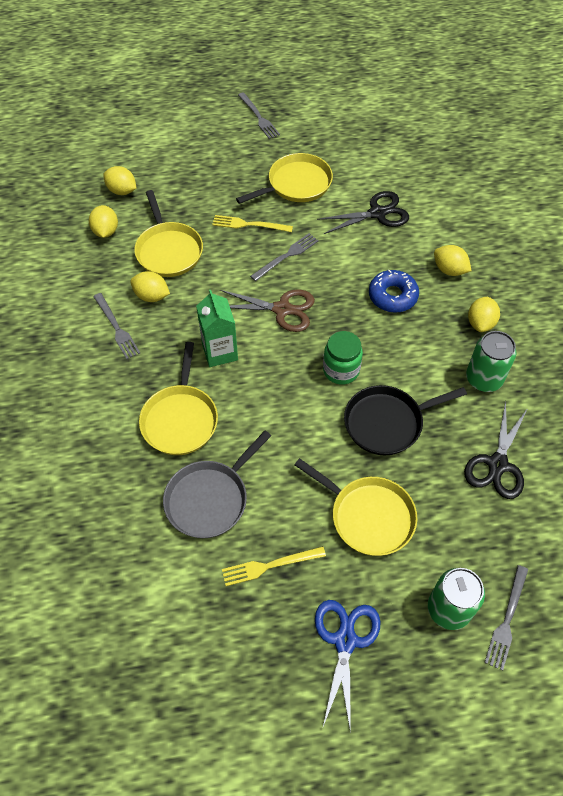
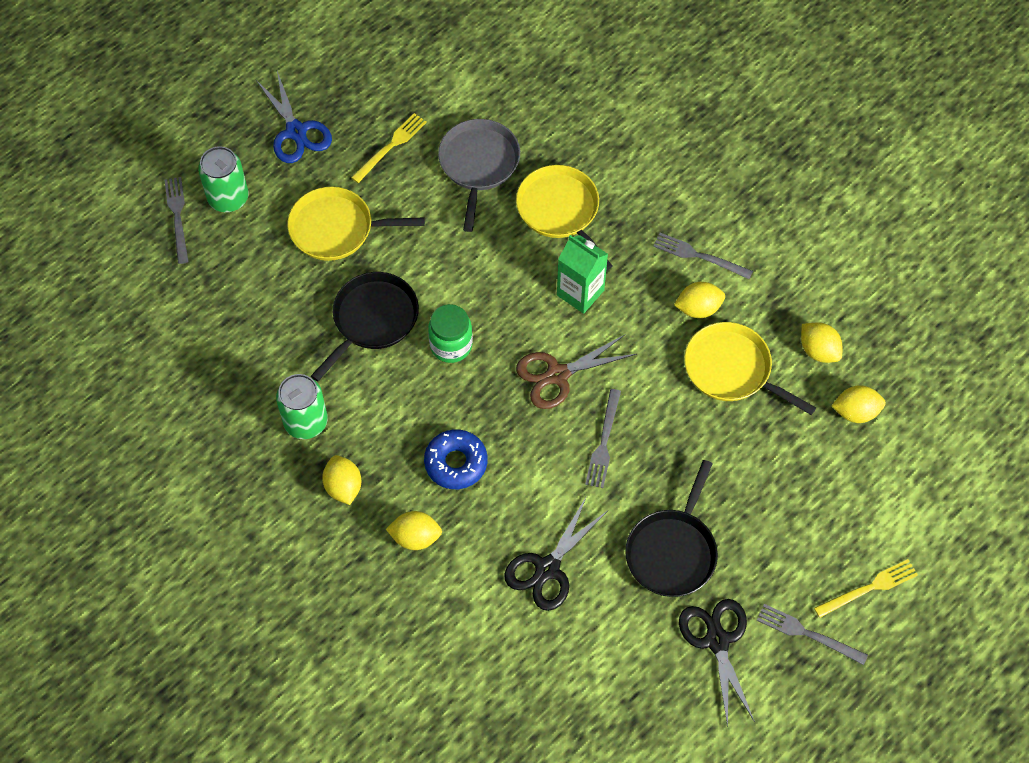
camera: 145 degrees right, 5 degrees up
yellow fork [212,215,293,232] -> yellow fork moved to [814,559,918,618]
yellow pan [236,153,333,204] -> black pan [625,460,718,597]
black scissors [464,401,528,499] -> black scissors moved to [679,599,755,727]

